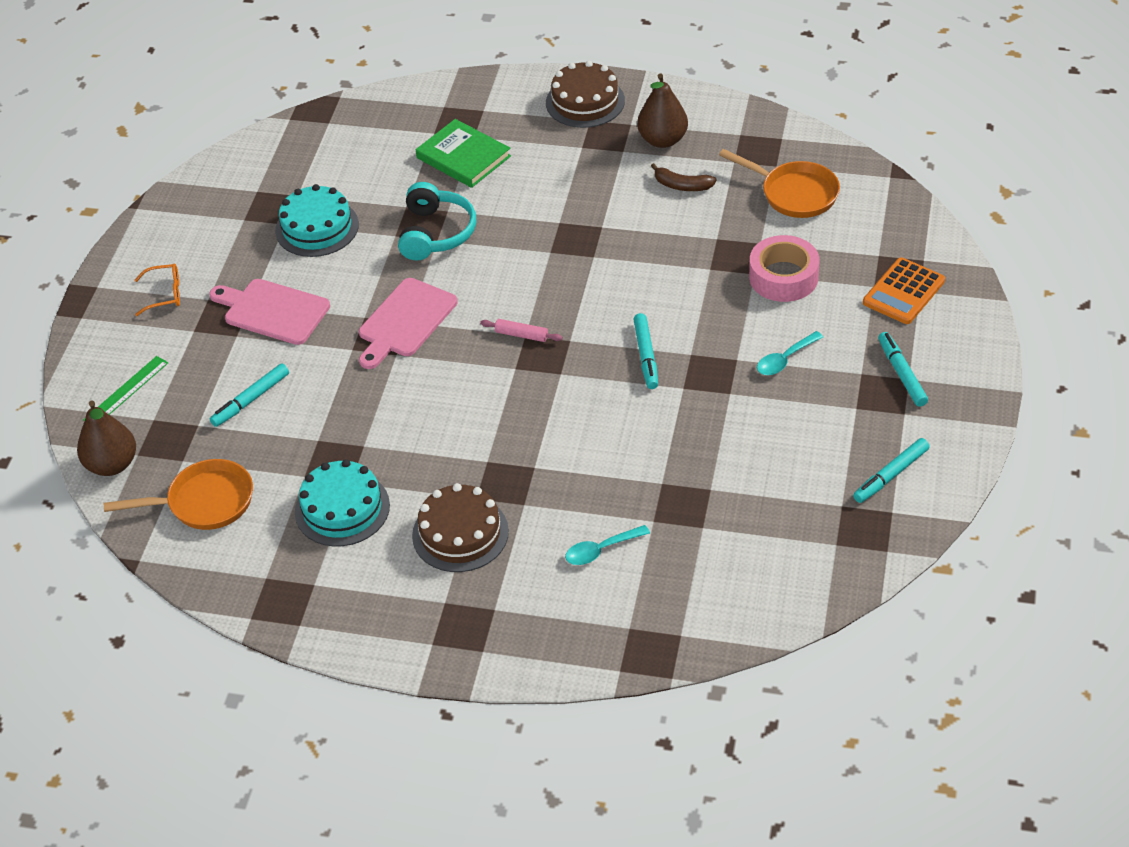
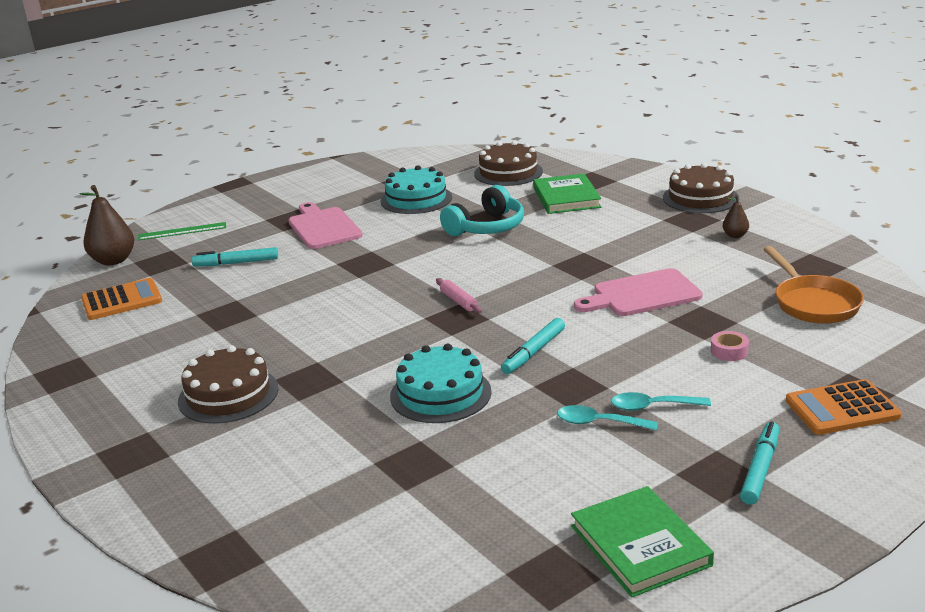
camera: 40 degrees right, 20 degrees down
orange pan [104,459,253,530] -> orange calculator [81,278,162,320]
orange glasses [134,263,180,316] -> none
turquoise cake [295,459,390,547] -> turquoise cake moved to [390,344,492,423]
pink cutting board [359,278,458,369] -> pink cutting board moved to [574,268,703,316]
turquoise spoon [565,525,650,565] -> turquoise spoon moved to [557,405,658,431]
brown pear [637,73,688,148] -> brown pear [723,195,749,238], size x0.52
brown banana [651,163,717,191] -> none
pink tape [749,235,819,302] -> pink tape [711,331,749,361], size x0.47
turquoise marker [853,438,930,503] -> green book [571,486,714,597]
none -> brown cake [474,141,543,186]

